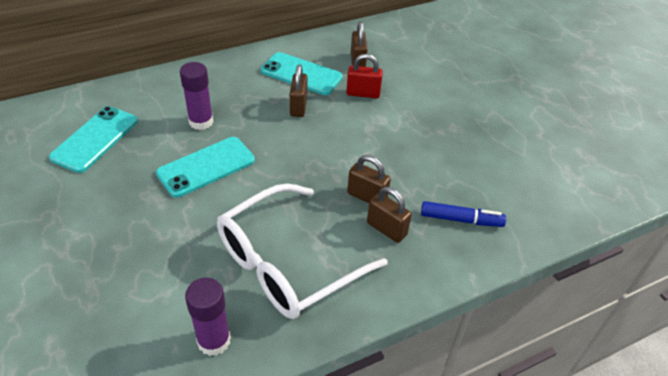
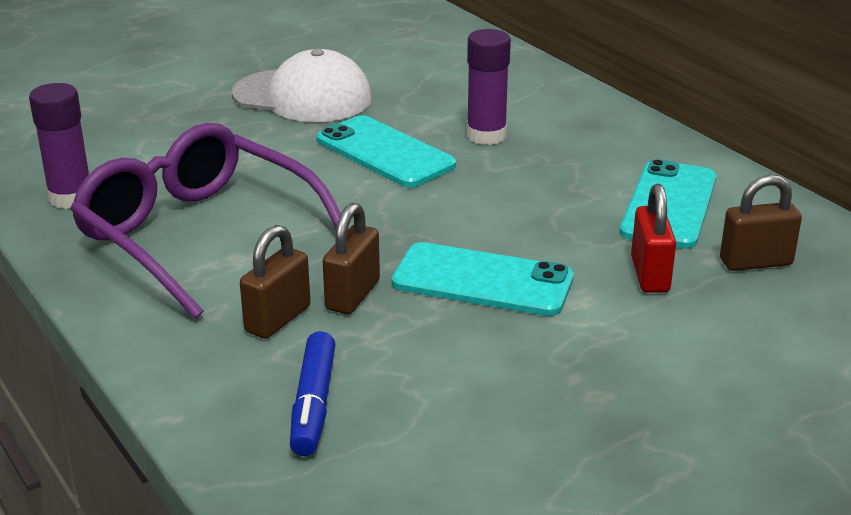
camera: 85 degrees right, 15 degrees down
turquoise phone [49,106,138,173] -> turquoise phone moved to [392,242,574,316]
white glasses [217,183,388,319] -> purple glasses [70,123,341,319]
brown padlock [290,65,308,117] -> none
none -> white cap [232,49,372,122]

